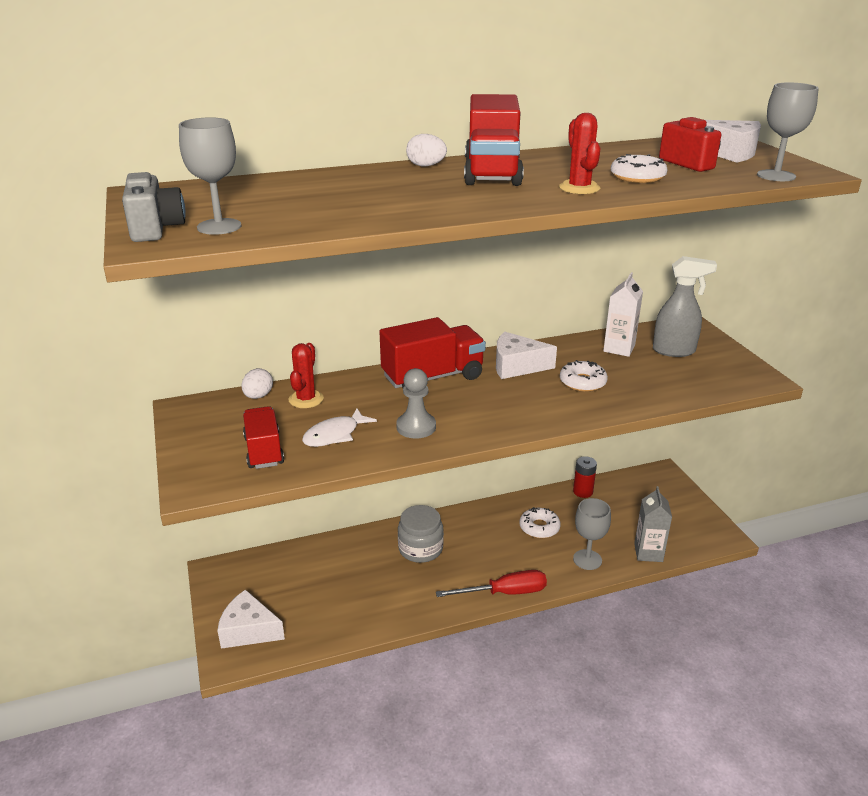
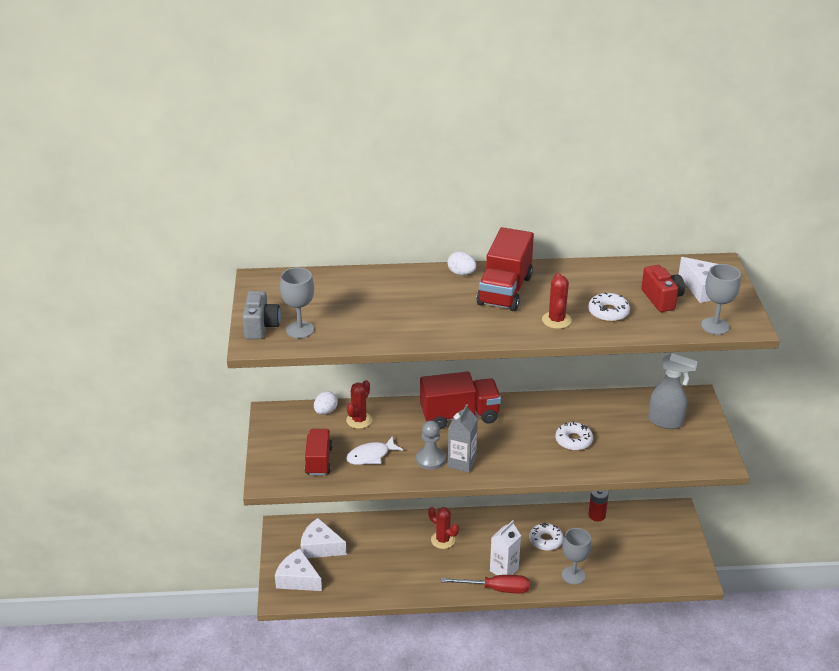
camera: 15 degrees right, 5 degrees up
grey jar [398,505,444,563] -> red cactus [428,507,459,549]
white cheese [496,332,557,379] -> white cheese moved to [300,518,347,558]
white carton [603,272,643,357] -> white carton moved to [490,520,521,575]
grey carton [634,486,672,562] -> grey carton moved to [448,404,478,472]

